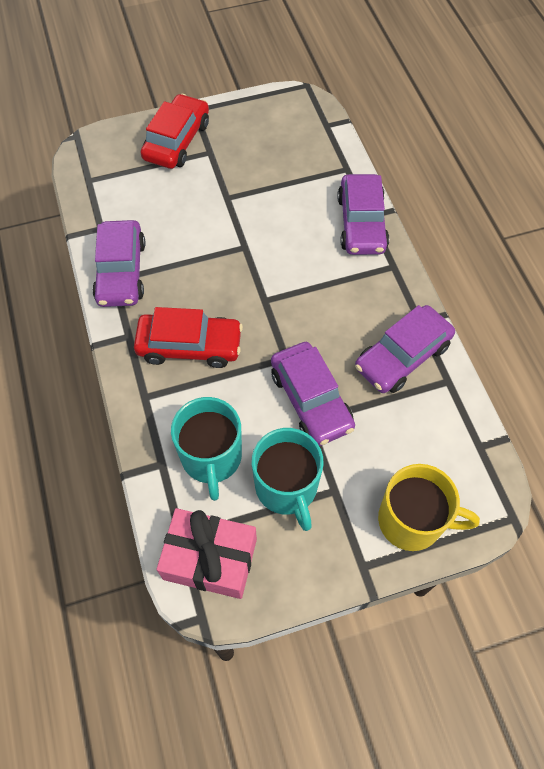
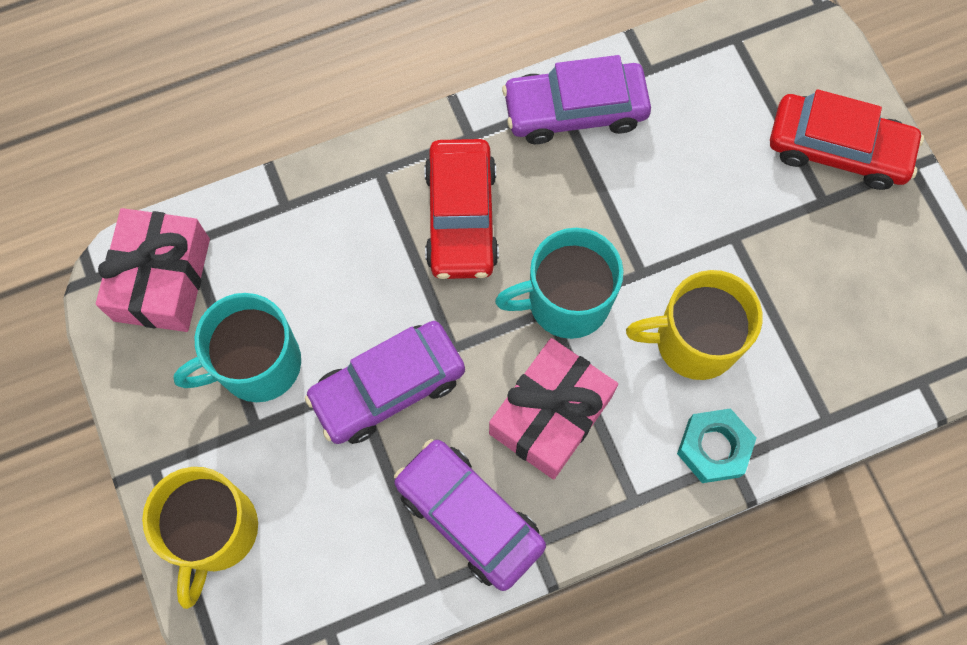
camera: 85 degrees right, 10 degrees up
turquoise mug [171,397,242,501] -> turquoise mug moved to [495,228,624,339]
purple car [337,174,389,255] -> turquoise nut [677,408,756,483]
none -> pink gift [489,338,618,479]
none -> yellow mug [626,270,763,380]

